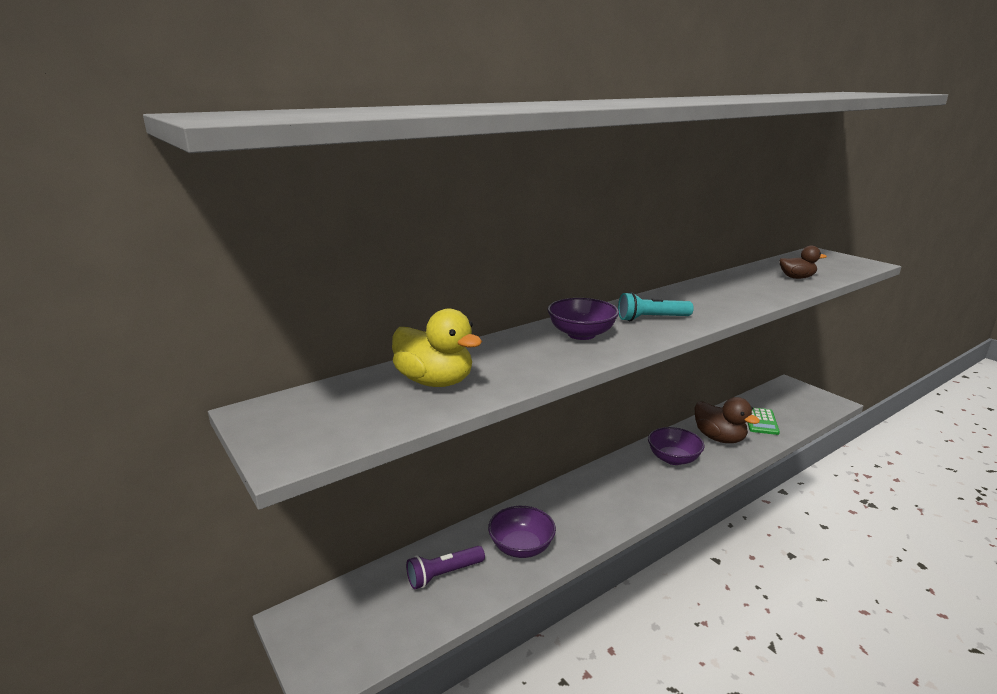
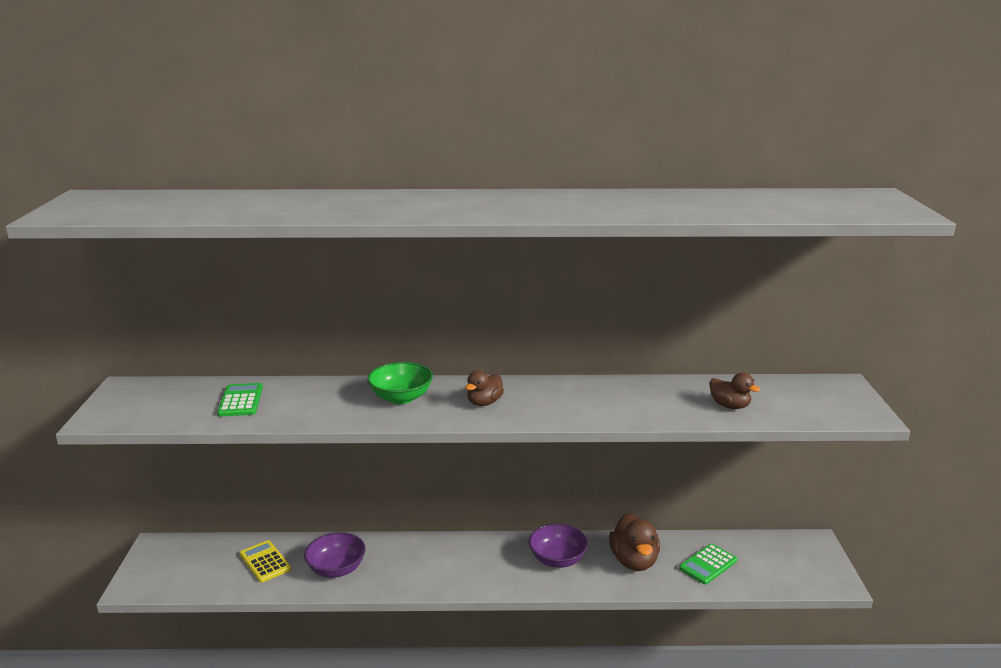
camera: 35 degrees right, 0 degrees up
yellow duck [392,308,482,387] -> green calculator [217,383,263,417]
purple flashlight [406,546,485,589] -> yellow calculator [240,540,291,583]
purple bowl [547,298,619,340] -> green bowl [367,362,433,404]
turquoise flashlight [618,292,694,321] -> brown duck [465,370,504,406]

